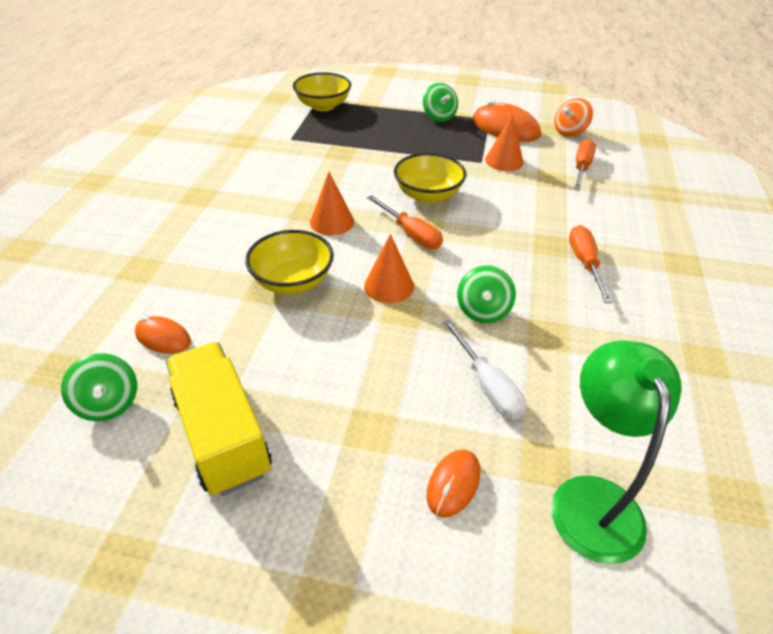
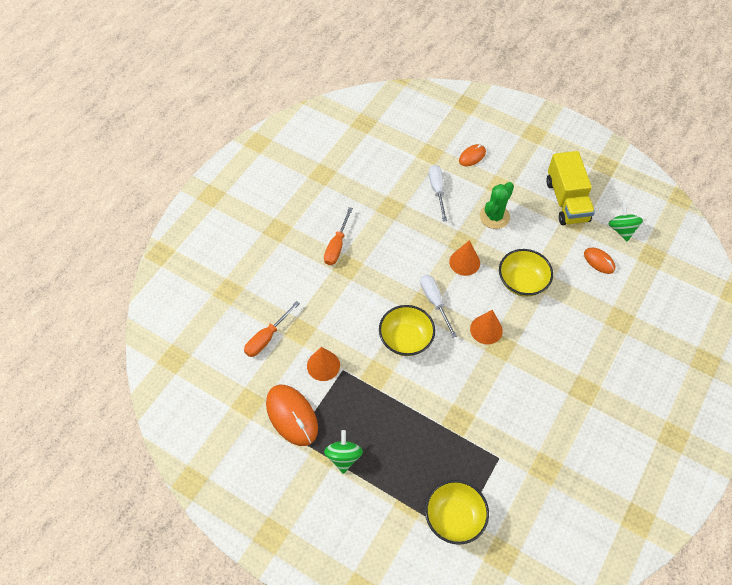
camera: 160 degrees left, 15 degrees up
orange screwdriver [367,195,443,249] -> white screwdriver [420,275,457,338]
green spinning top [457,266,516,323] -> none
green lamp [551,340,682,564] -> none
orange spinning top [554,98,593,137] -> none
none -> green cactus [480,182,514,229]

